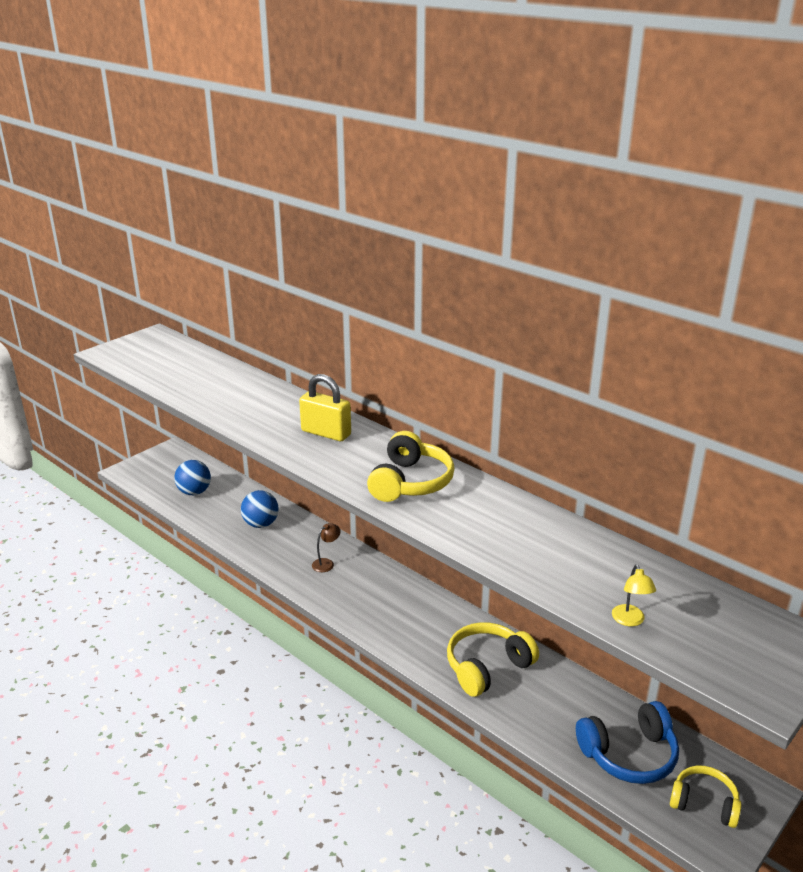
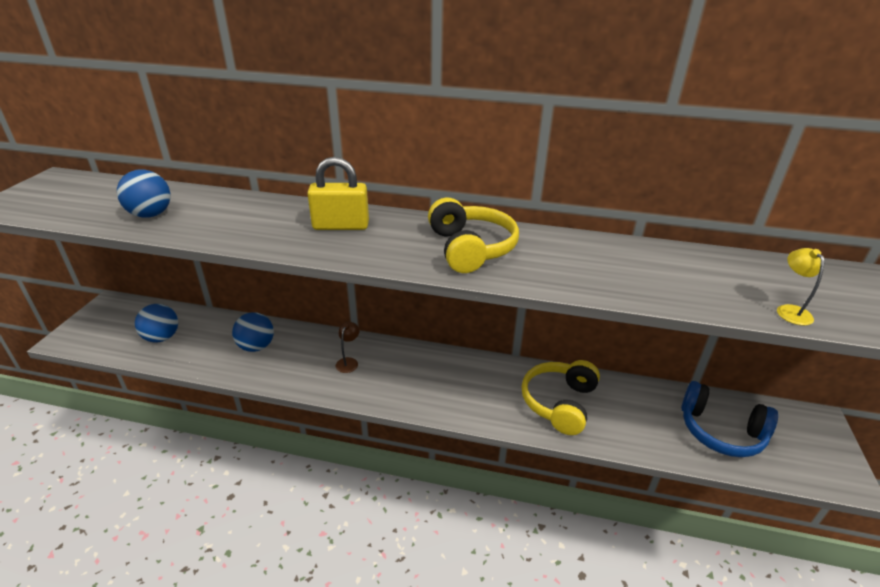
camera: 30 degrees left, 5 degrees up
blue headphones [576,701,679,784] -> blue headphones turned 75 degrees clockwise [681,381,778,457]
yellow lamp [612,564,656,626] -> yellow lamp turned 150 degrees counterclockwise [777,248,825,326]
yellow headphones [670,766,742,828] -> none
none -> blue ball [117,170,170,218]

